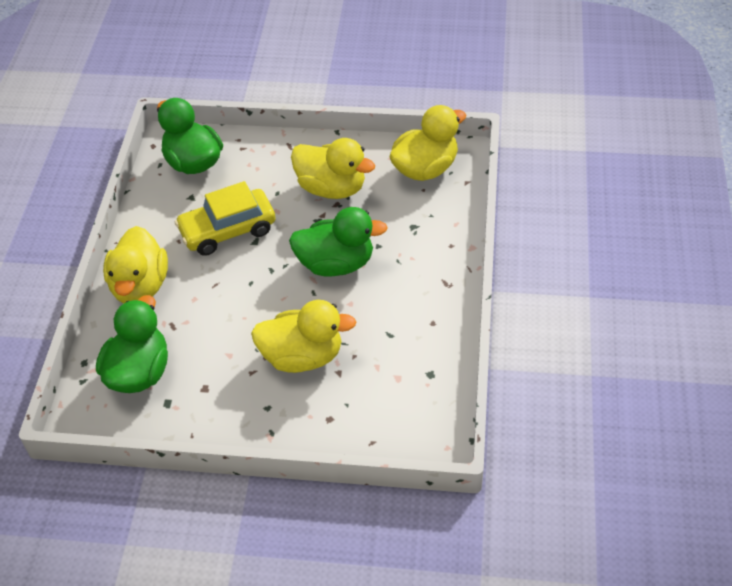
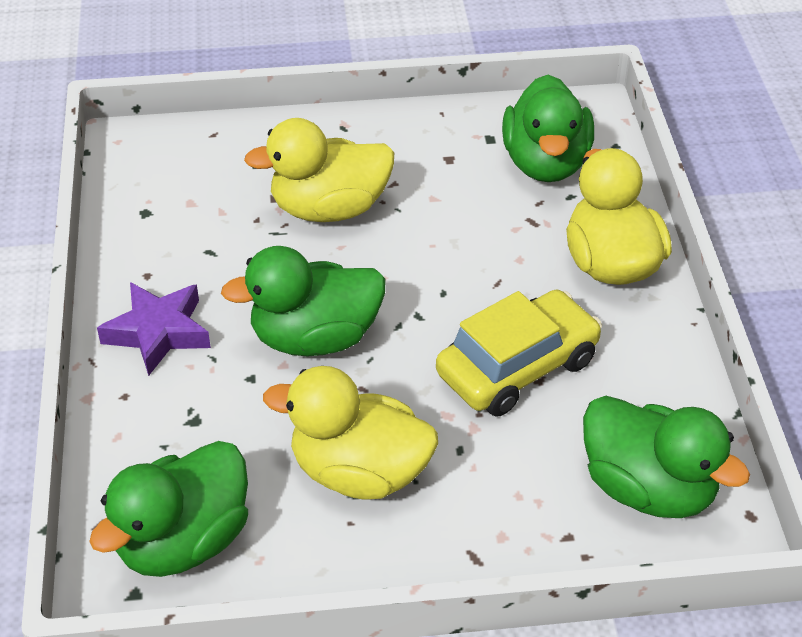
camera: 165 degrees right, 5 degrees down
yellow duck [390,105,466,181] -> green duck [89,441,248,577]
none -> purple star [97,282,211,376]

